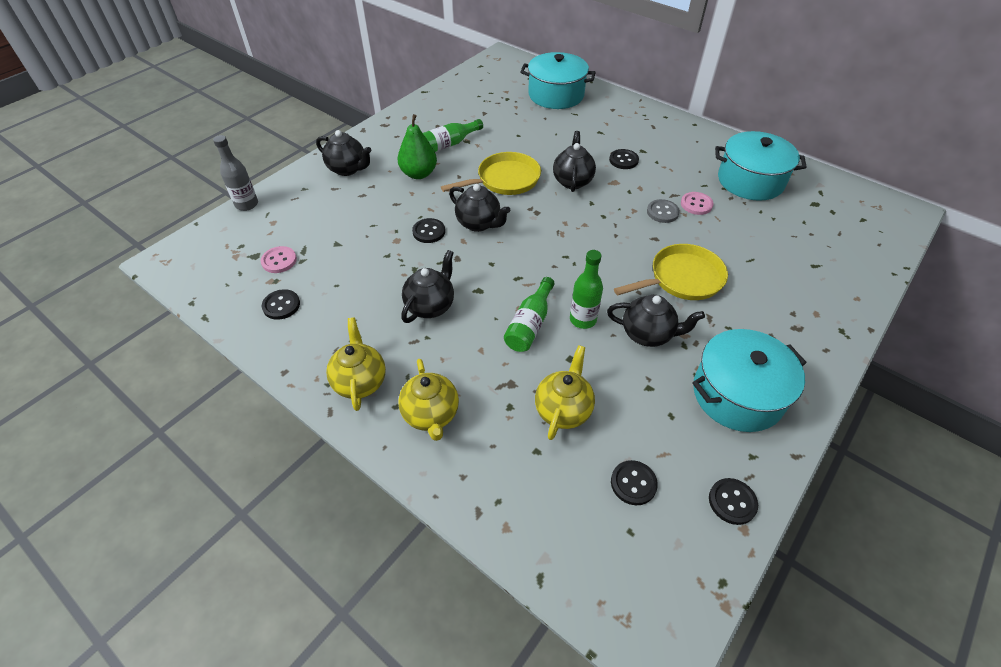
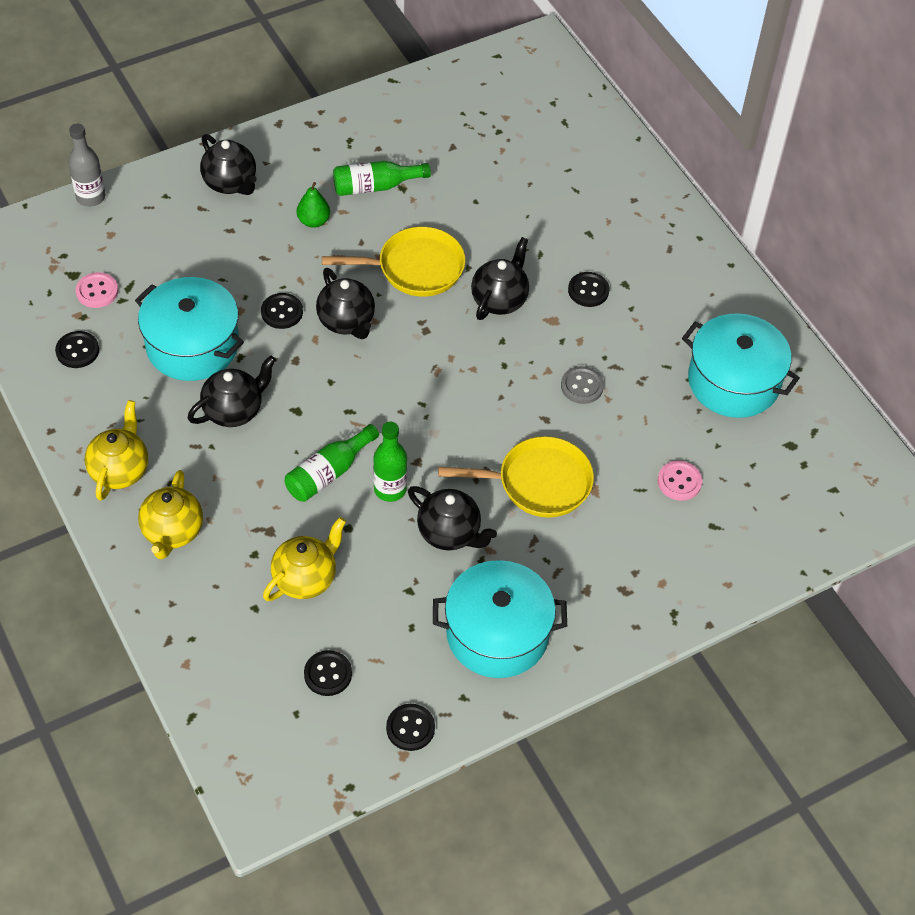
camera: 20 degrees right, 5 degrees up
green pear [397,114,437,179] -> green pear [297,182,330,228], size x0.64
turquoise pot [521,52,596,109] -> turquoise pot moved to [135,277,244,381]
pink button [681,192,713,215] -> pink button moved to [658,461,702,501]

